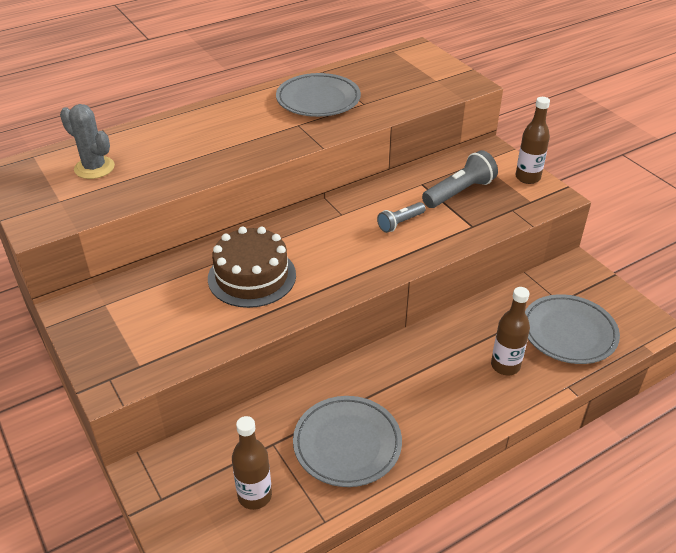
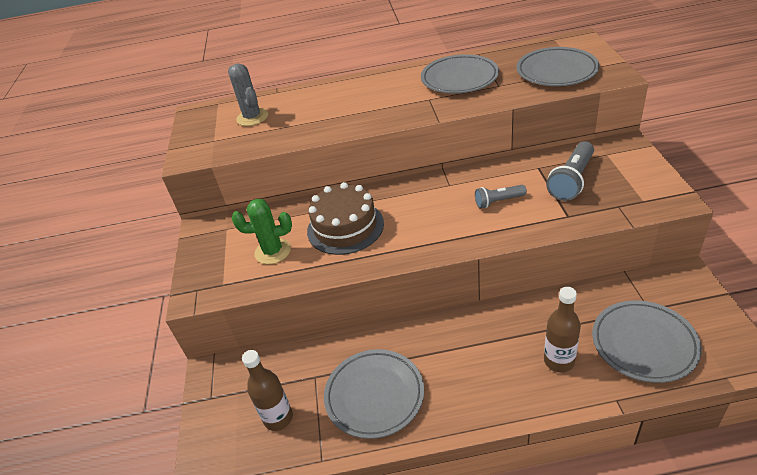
camera: 30 degrees right, 0 degrees up
grey flashlight [422,150,498,208] -> grey flashlight turned 135 degrees clockwise [546,141,594,201]
brown bottle [516,97,550,184] -> none
none -> green cactus [232,199,292,264]
none -> grey plate [516,47,599,86]

